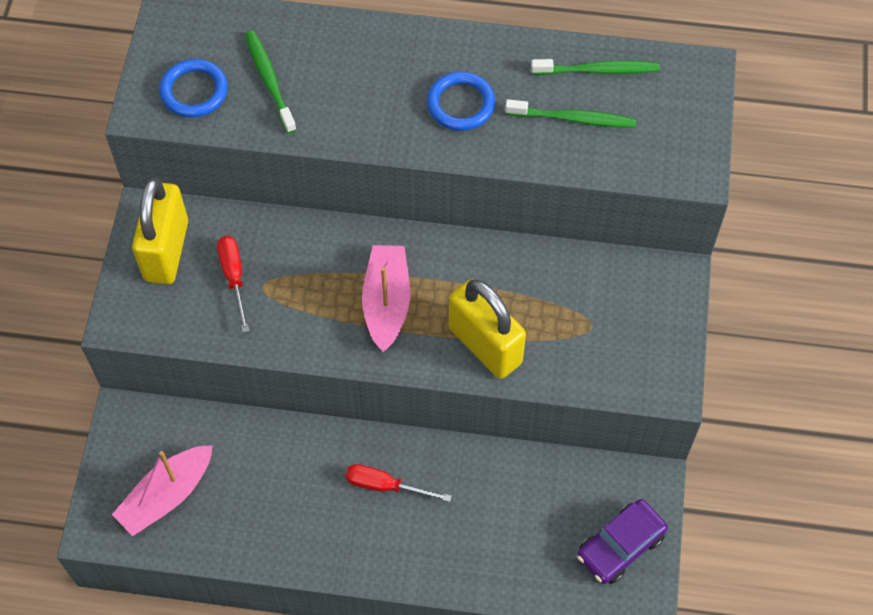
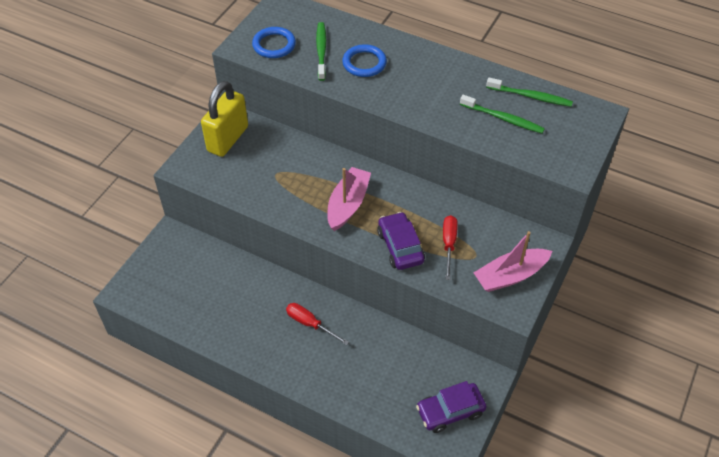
camera: 20 degrees right, 10 degrees down
pink boat [112,445,213,536] -> pink boat moved to [473,231,552,292]
red screwdriver [217,236,249,333] -> red screwdriver moved to [443,215,458,280]
blue ring [427,72,495,131] -> blue ring moved to [342,44,387,77]
yellow padlock [449,279,526,379] -> purple car [377,212,425,270]

